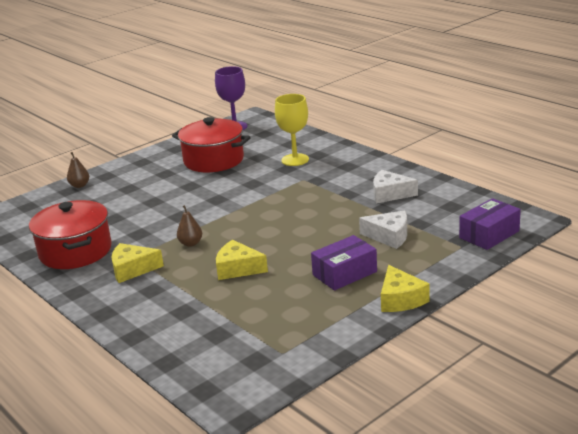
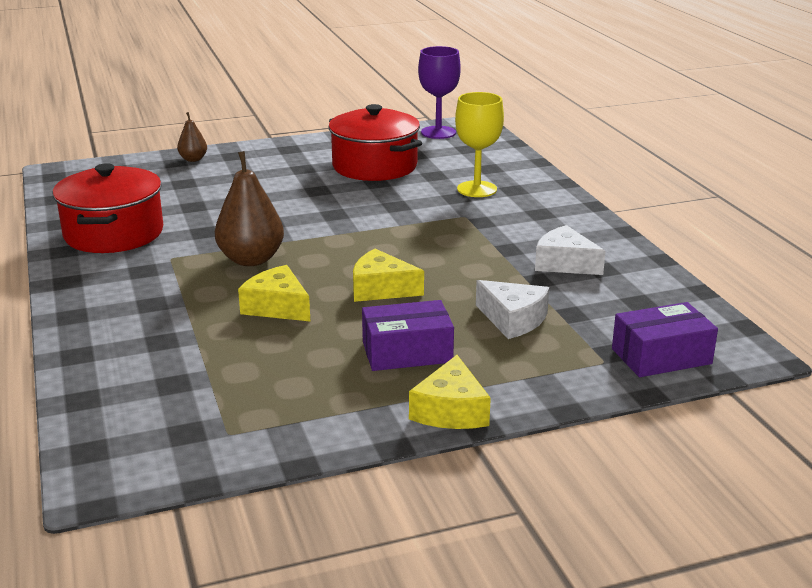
camera: 20 degrees right, 0 degrees up
yellow cheese [111,243,164,283] -> yellow cheese moved to [353,249,424,302]
brown pear [177,205,202,247] -> brown pear [215,151,284,266], size x1.88

